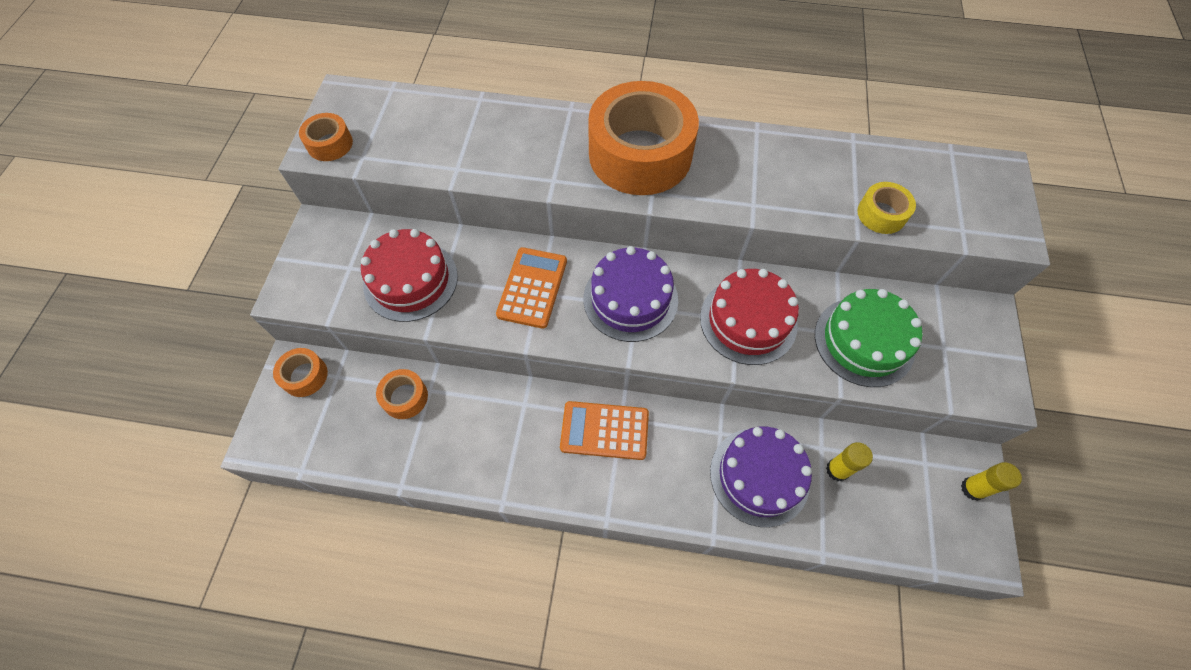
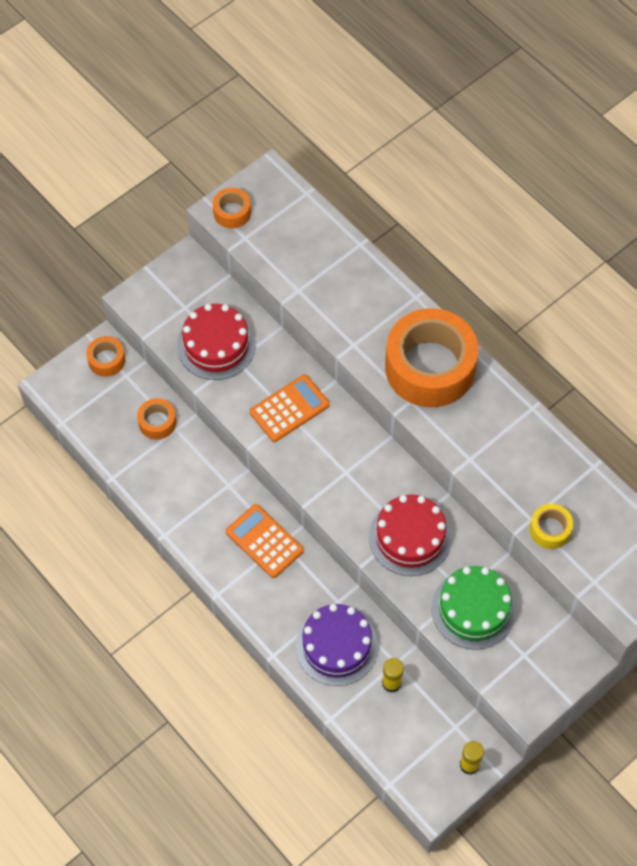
camera: 40 degrees right, 0 degrees up
purple cake [584,246,678,342] -> none

